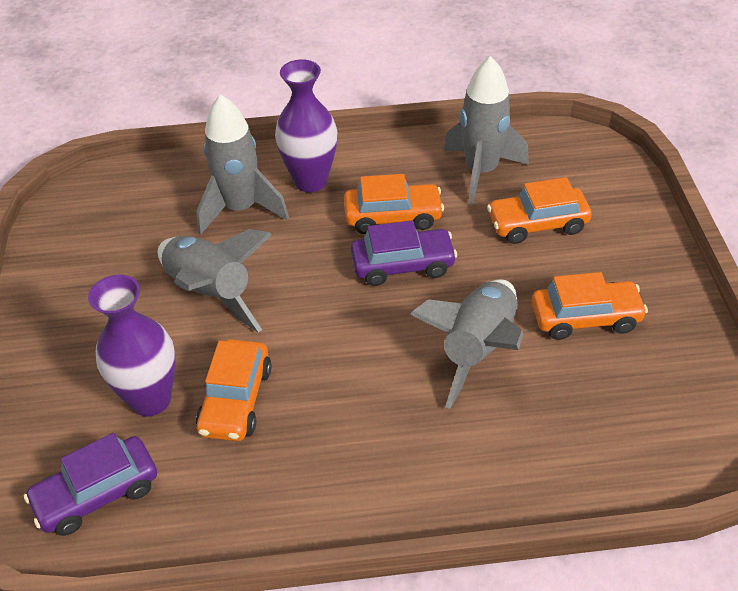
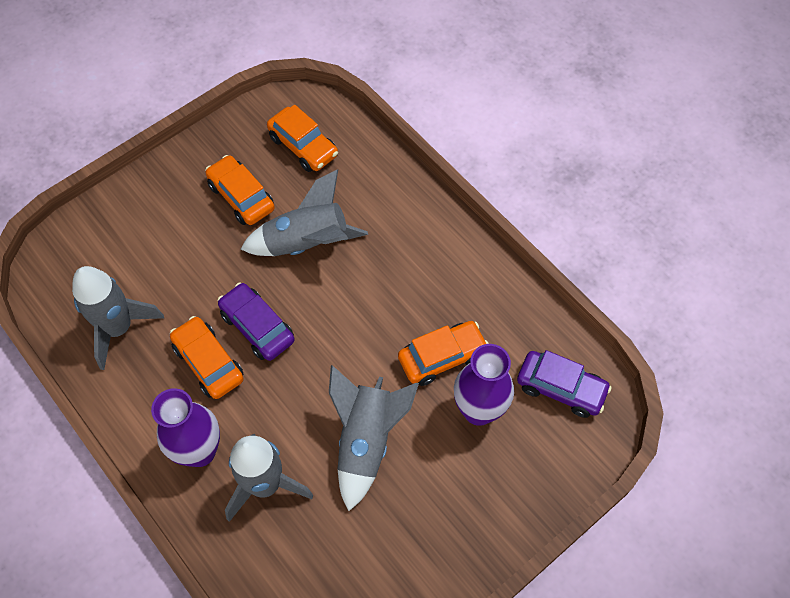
camera: 125 degrees left, 15 degrees up
orange car [487,177,592,244] -> orange car moved to [267,105,338,172]

